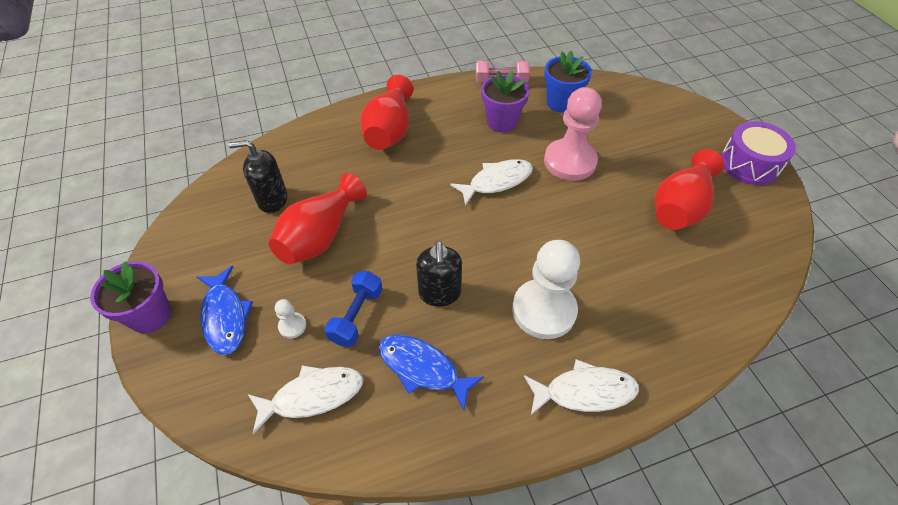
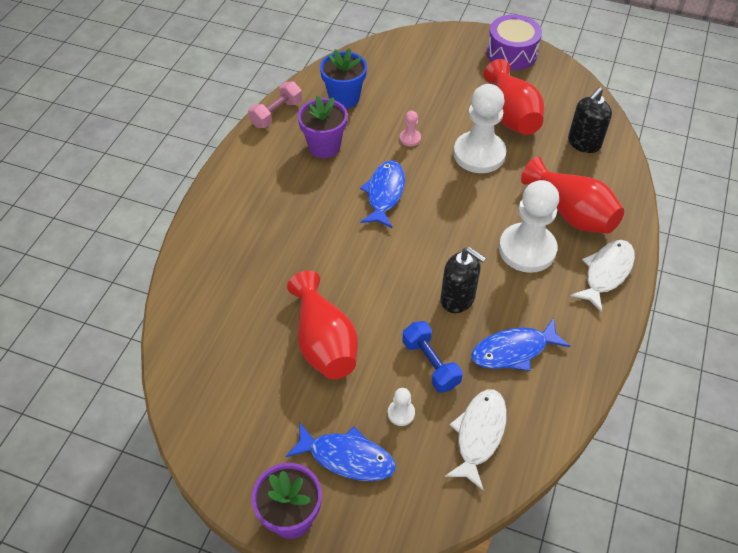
camera: 50 degrees left, 0 degrees up
black soap dispenser [228,140,288,213] -> black soap dispenser moved to [568,87,612,153]
red vase [360,75,413,150] -> red vase moved to [521,157,624,234]
white fish [450,159,533,206] -> blue fish [360,160,405,228]
pink pawn [544,87,602,181] -> pink pawn [400,111,421,146], size x0.42
none -> white pawn [454,84,507,173]

